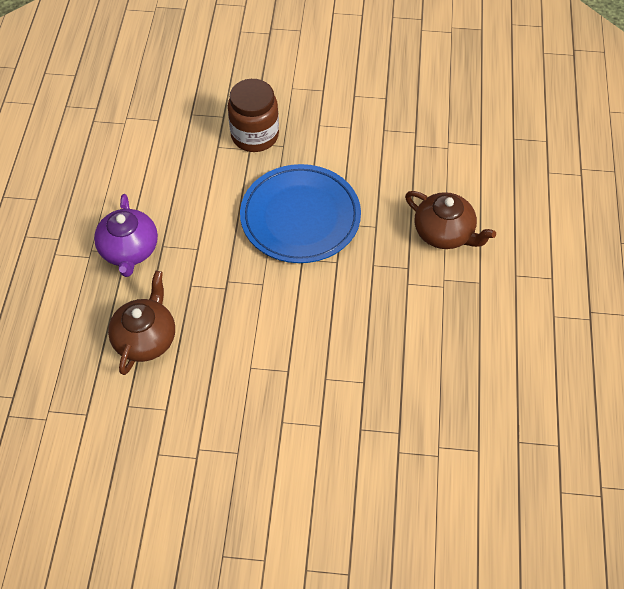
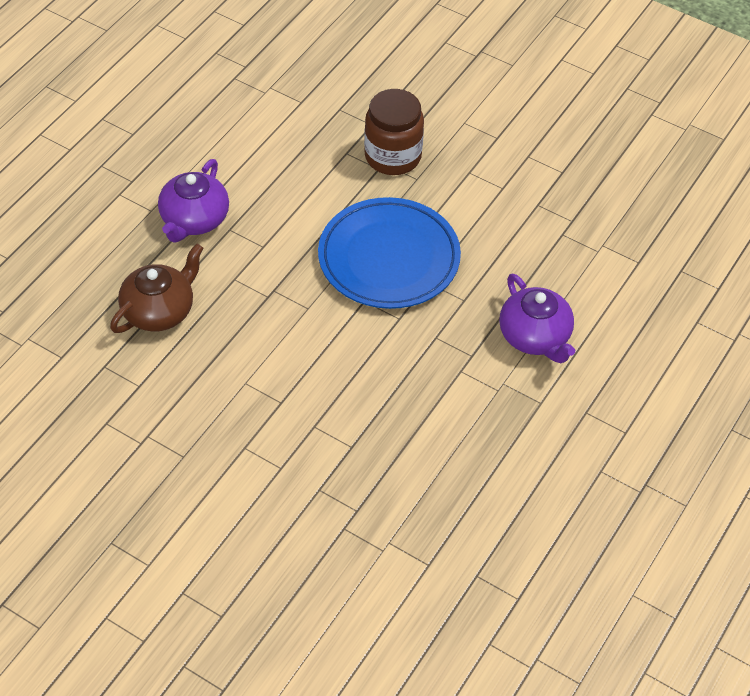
camera: 25 degrees right, 5 degrees down
brown teapot [405,191,496,249] -> purple teapot [499,274,575,363]

